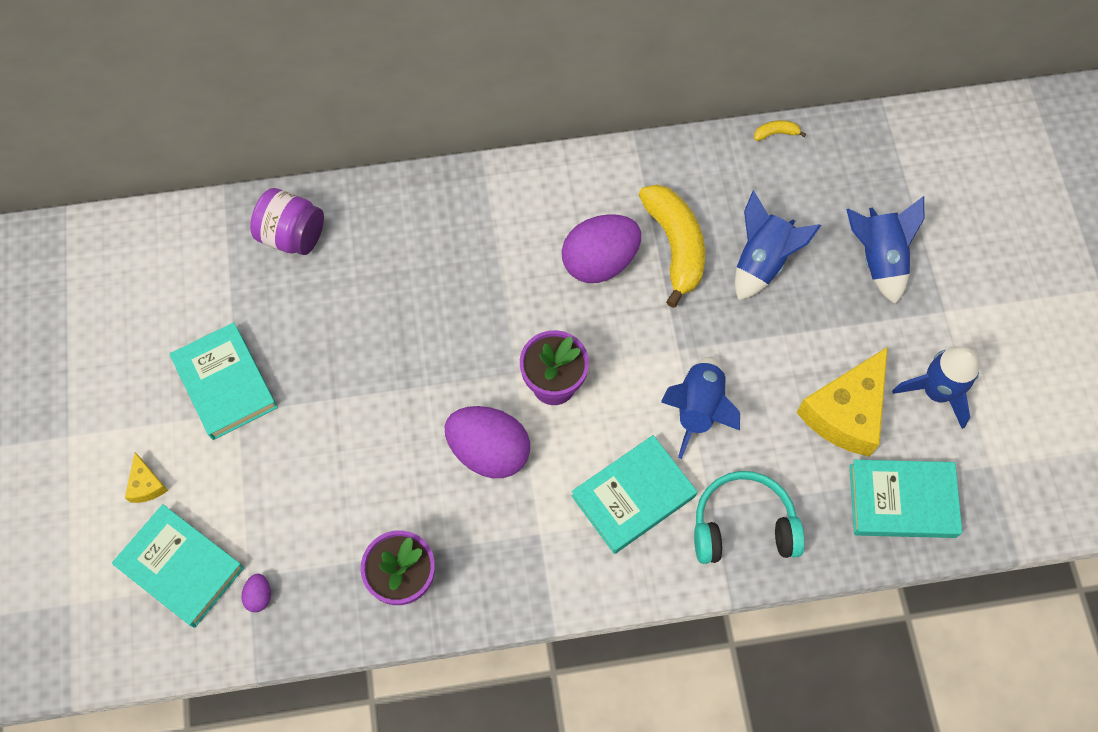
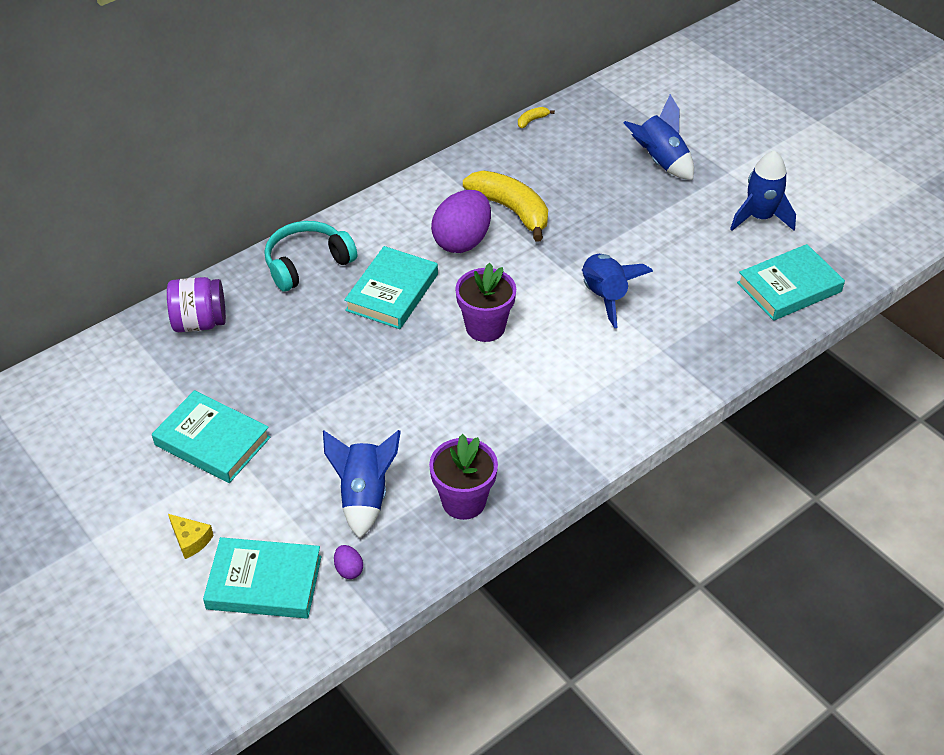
camera: 30 degrees left, 20 degrees down
purple egg [445,406,530,478] -> none
turquoise book [572,435,697,554] -> turquoise book moved to [344,246,438,329]
turquoise headphones [694,471,805,564] -> turquoise headphones moved to [264,221,357,291]
blue rocket [735,191,821,301] -> blue rocket moved to [323,430,401,539]
yellow cheese [796,347,888,457] -> none

